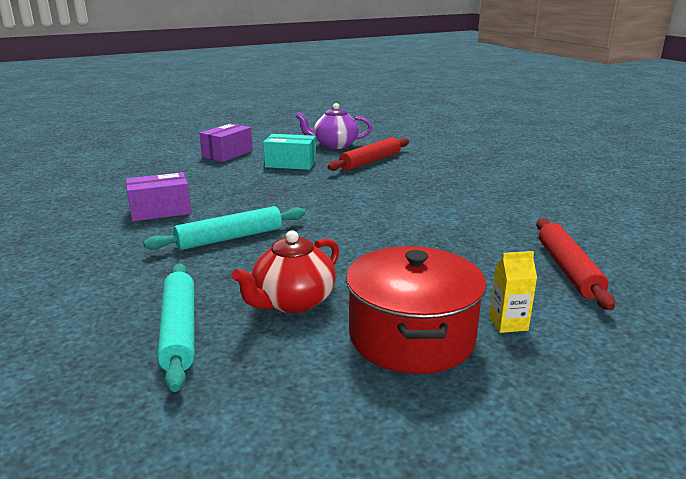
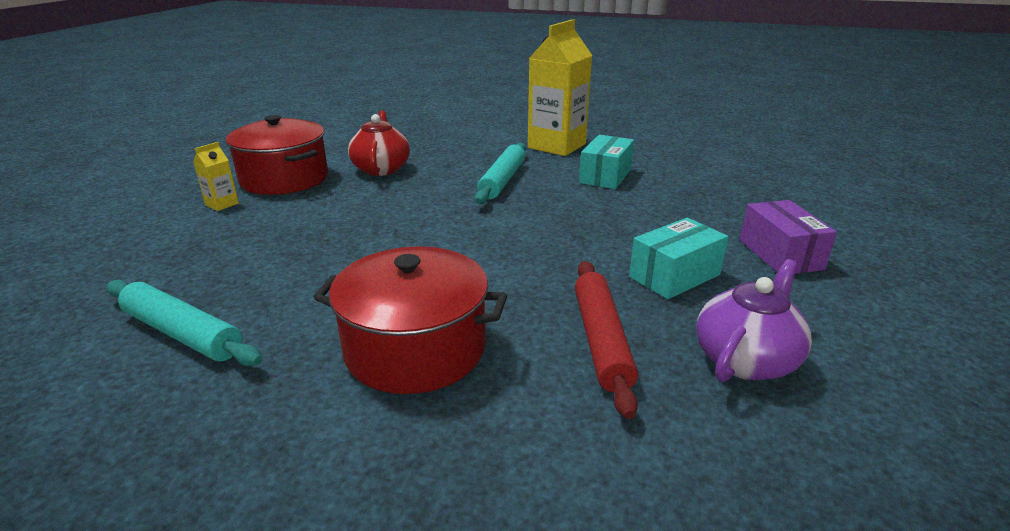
camera: 135 degrees right, 5 degrees up
purple box [126,172,191,221] -> turquoise box [579,135,634,189]
turquoise rolling pin [157,264,195,392] -> turquoise rolling pin moved to [107,280,262,366]
red rolling pin [536,218,615,310] -> none
none -> red pot [314,246,507,394]
none -> yellow carton [528,19,592,156]

